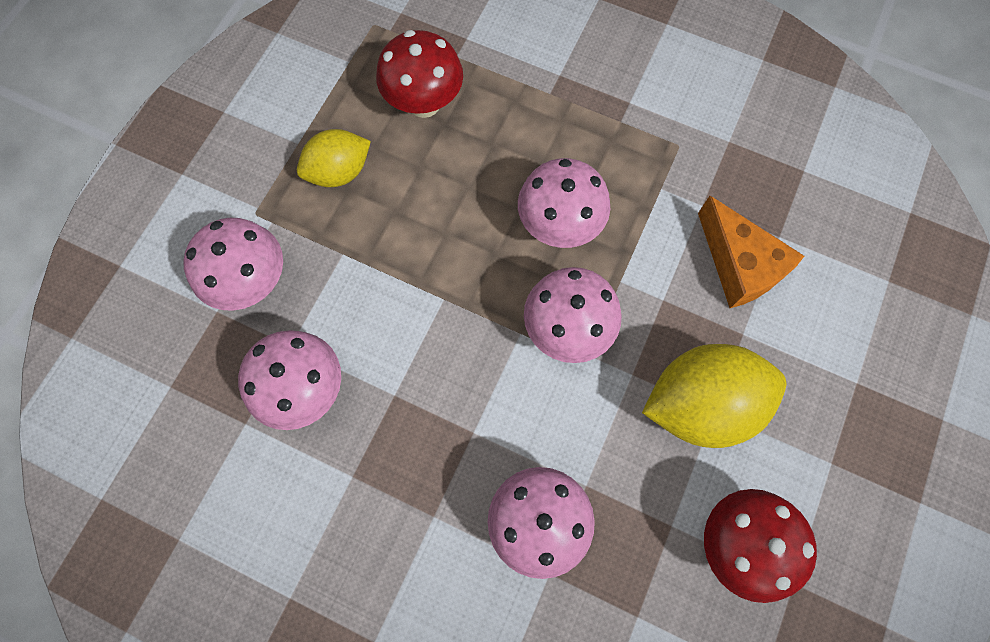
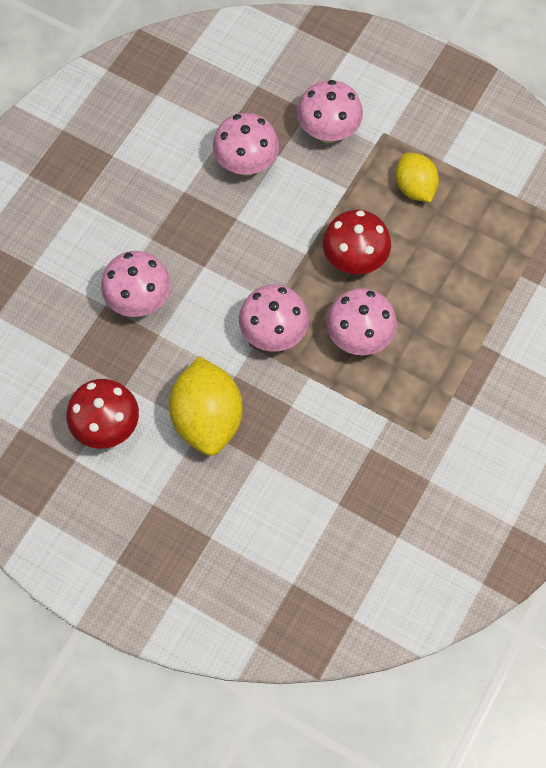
camera: 95 degrees right, 5 degrees down
red mushroom [376,30,463,118] -> red mushroom moved to [323,210,391,274]
orange cheese [698,196,804,308] -> none

